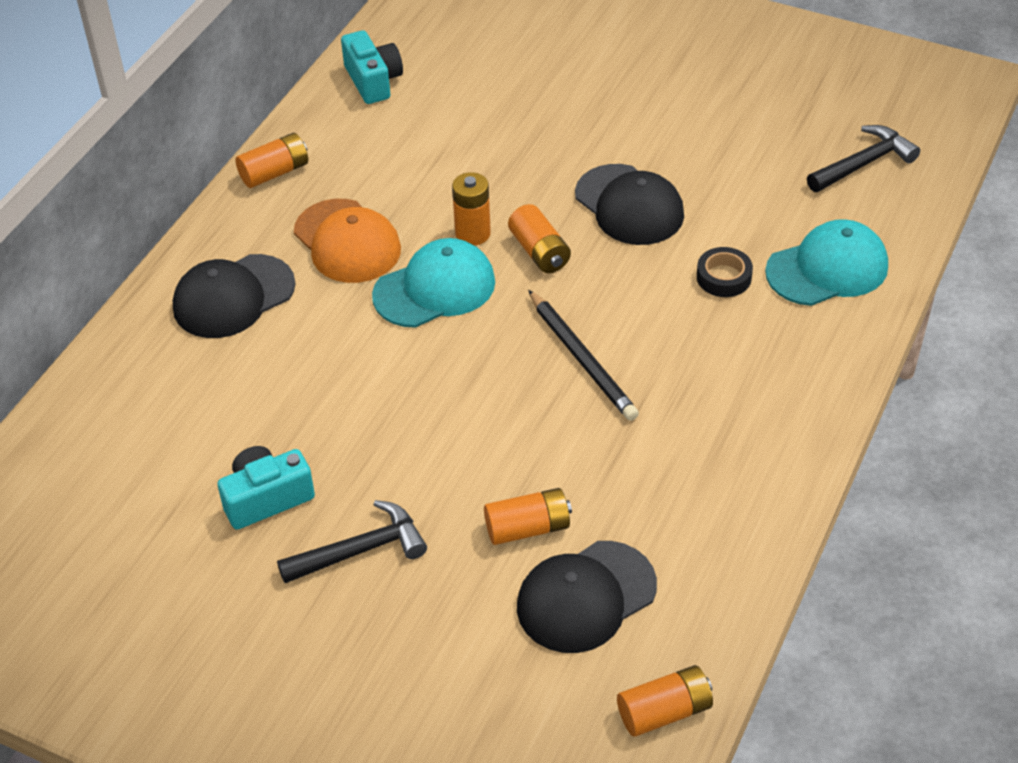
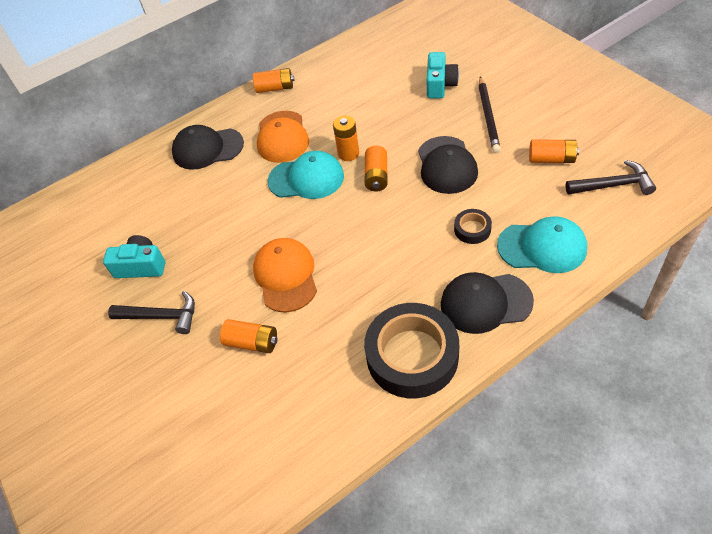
camera: 35 degrees right, 5 degrees up
turquoise camera [341,30,403,104] -> turquoise camera moved to [427,52,459,99]
black cap [517,541,657,653] -> black cap moved to [441,272,534,334]
black pencil [528,290,639,421] -> black pencil moved to [479,77,501,153]
orange battery [617,665,713,737] -> orange battery moved to [529,140,579,163]
none -> orange cap [253,238,317,313]
none -> black tape [364,303,459,398]

